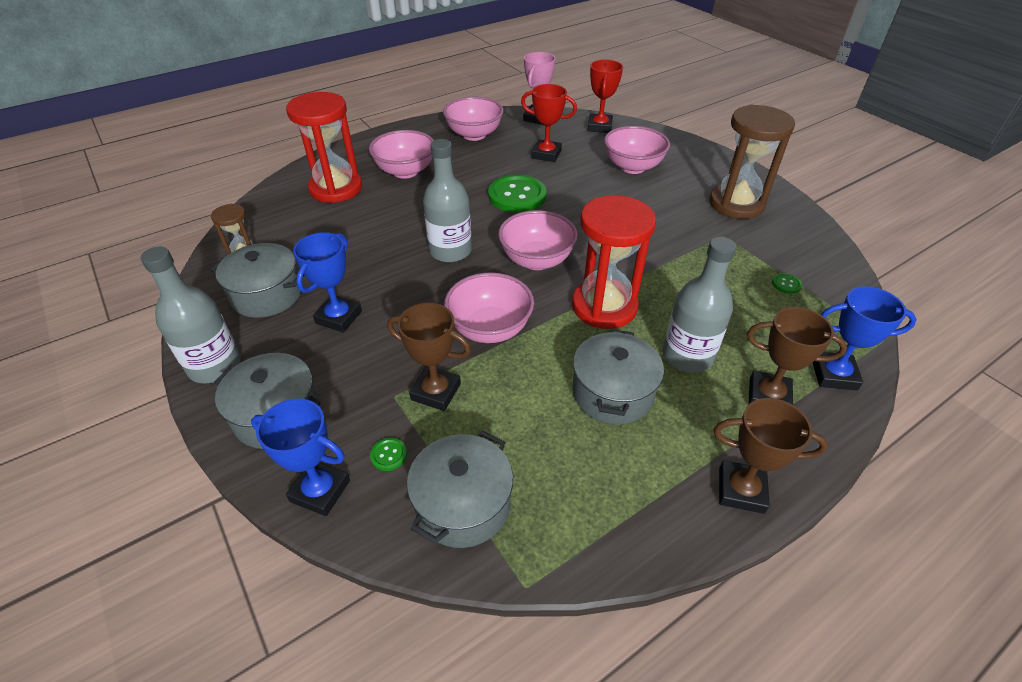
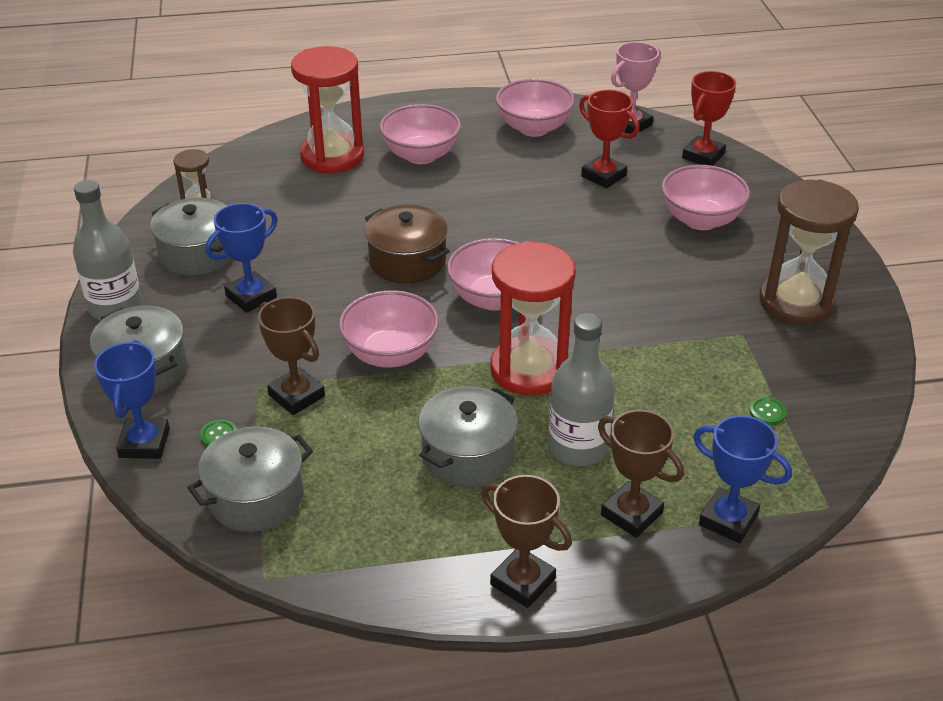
camera: 25 degrees right, 5 degrees down
blue trophy [251,399,350,516] -> blue trophy turned 45 degrees clockwise [94,340,170,459]
grey bottle [423,139,472,263] -> brown pot [365,205,450,284]
green button [488,175,546,213] -> none

